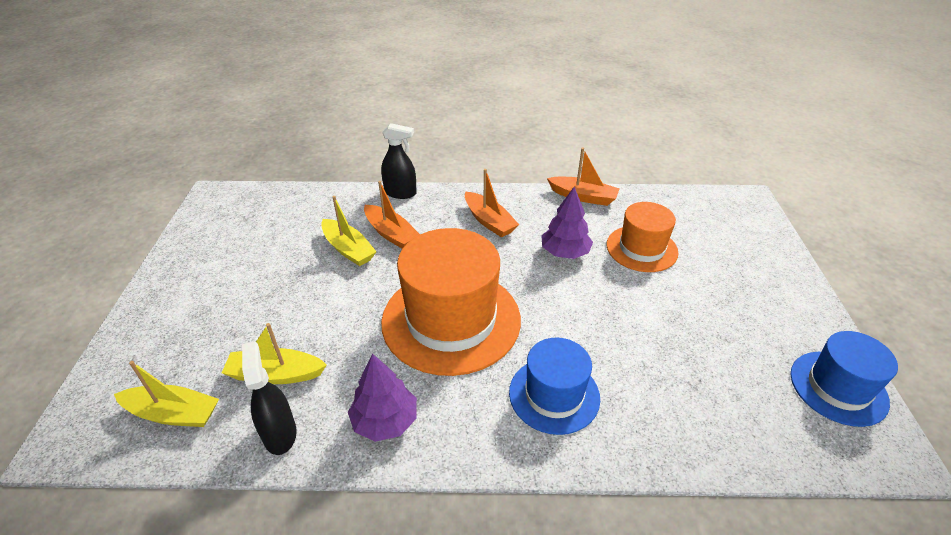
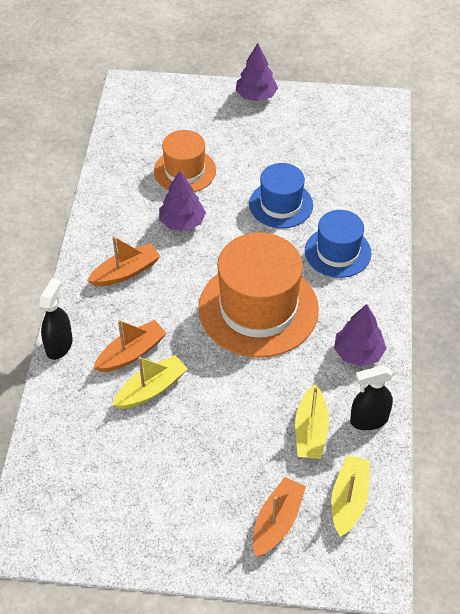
camera: 85 degrees left, 10 degrees up
orange boat [547,148,620,206] -> orange boat moved to [253,477,306,557]
blue hat [791,331,898,427] -> blue hat moved to [249,163,313,229]
none -> purple tree [236,43,278,101]

